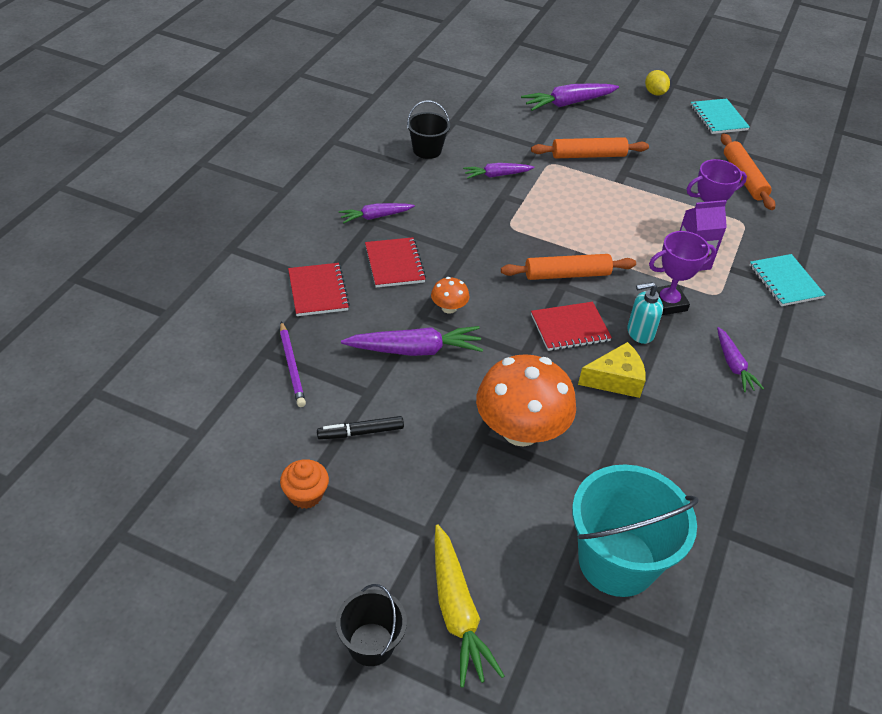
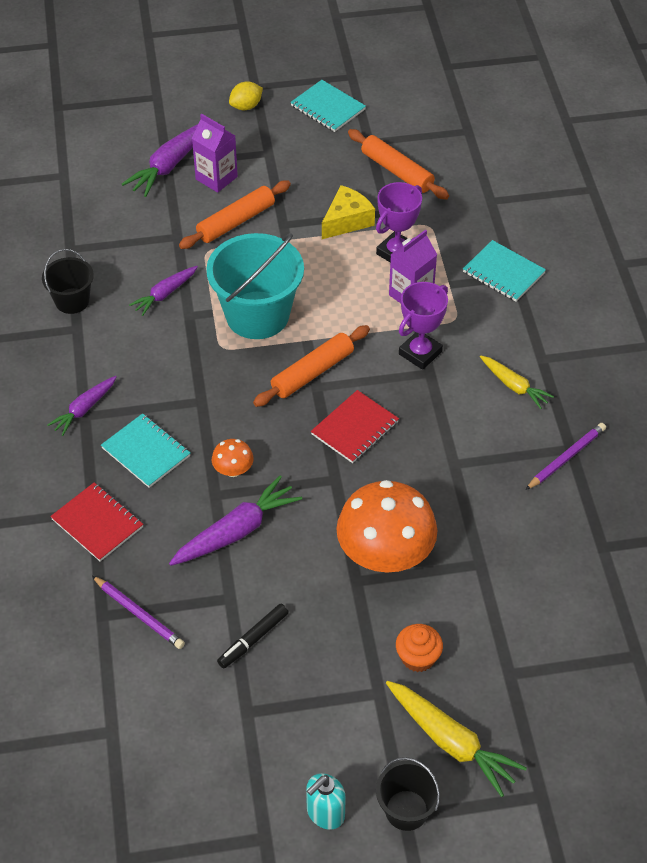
camera: 30 degrees left, 5 degrees up
orange cupcake [280,459,329,509] -> orange cupcake moved to [396,624,443,672]
red notebook [365,237,426,288] -> turquoise notebook [101,413,190,488]
turquoise bucket [572,464,699,597] -> turquoise bucket moved to [206,233,304,339]
yellow cheese [578,342,646,398] -> yellow cheese moved to [322,185,375,239]
turquoise soap dispenser [627,282,663,344] -> turquoise soap dispenser moved to [306,773,346,830]
yellow lemon [645,70,670,96] -> yellow lemon turned 75 degrees counterclockwise [229,81,263,110]
purple carrot [717,327,764,392] -> yellow carrot [480,356,554,409]
none -> purple carton [192,114,238,193]
none -> purple pencil [525,423,606,490]

